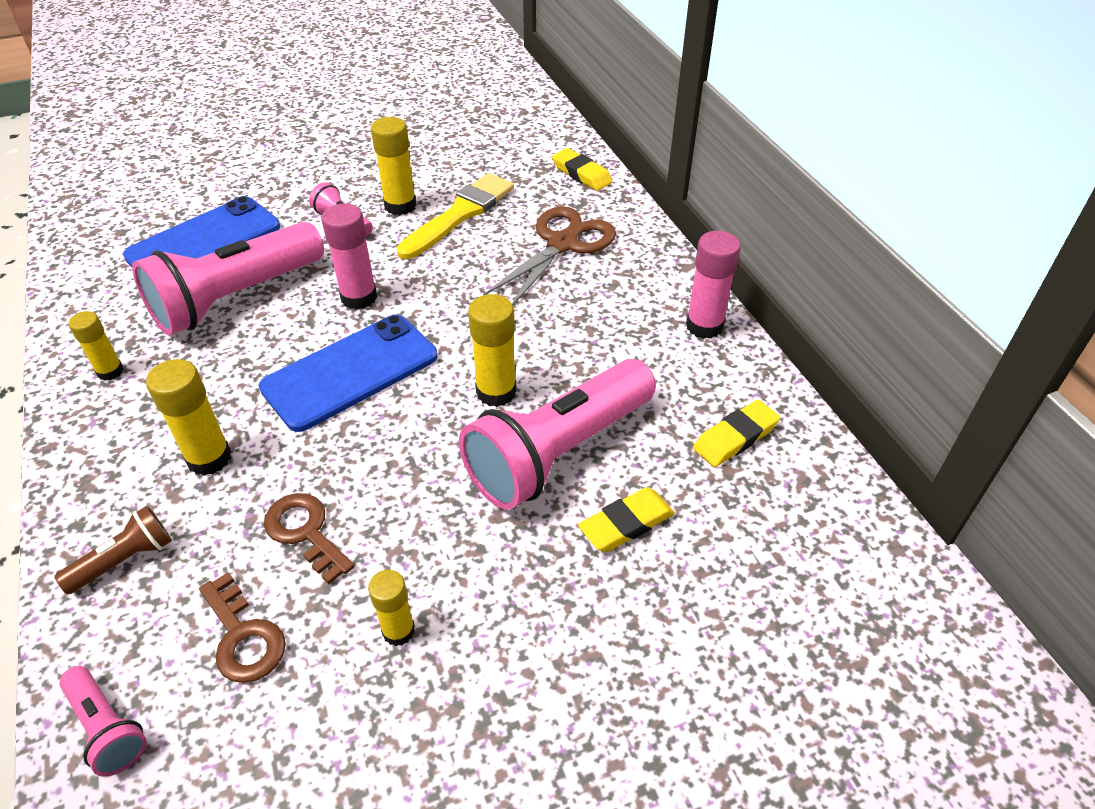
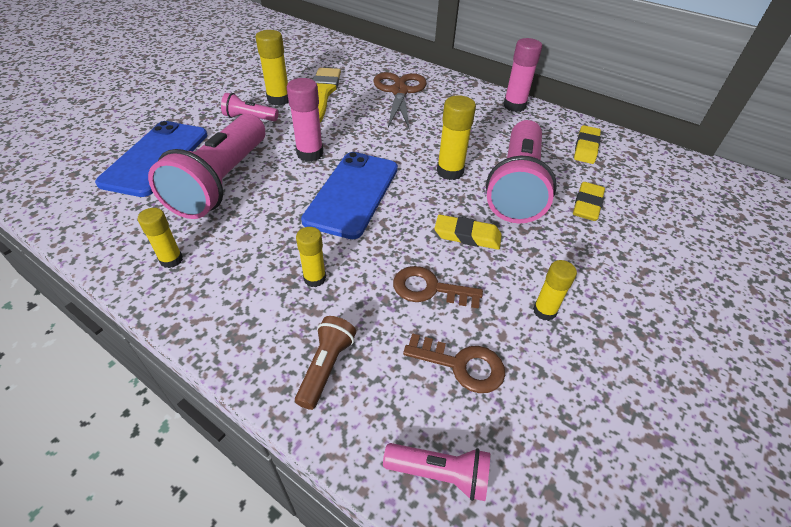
camera: 35 degrees left, 0 degrees up
yellow glue stick [146,359,231,476] -> yellow glue stick [296,227,326,287], size x0.64
yellow eraser [552,148,613,191] -> yellow eraser moved to [434,215,502,250]

